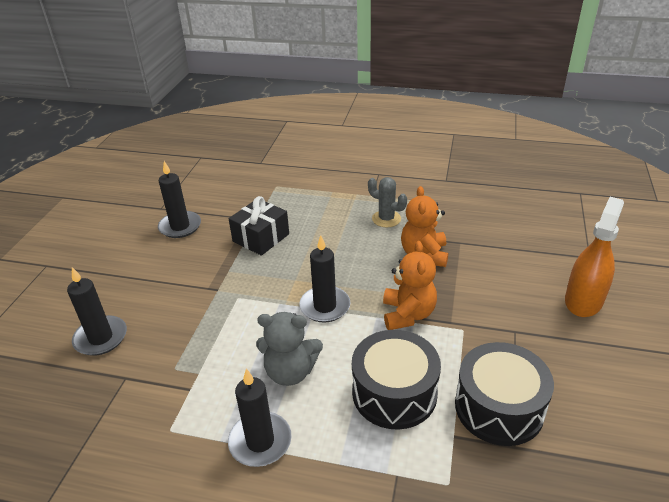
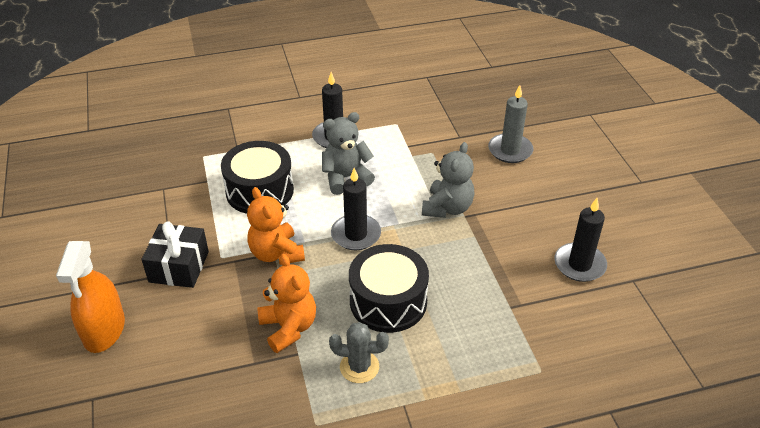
camera: 150 degrees right, 5 degrees up
black candle [67,267,127,356] -> grey candle [488,85,533,163]
black gift [229,196,289,256] -> black gift moved to [141,221,209,288]
black drum [455,342,554,446] -> black drum moved to [349,244,429,333]
none -> grey teddy bear [422,142,475,218]

